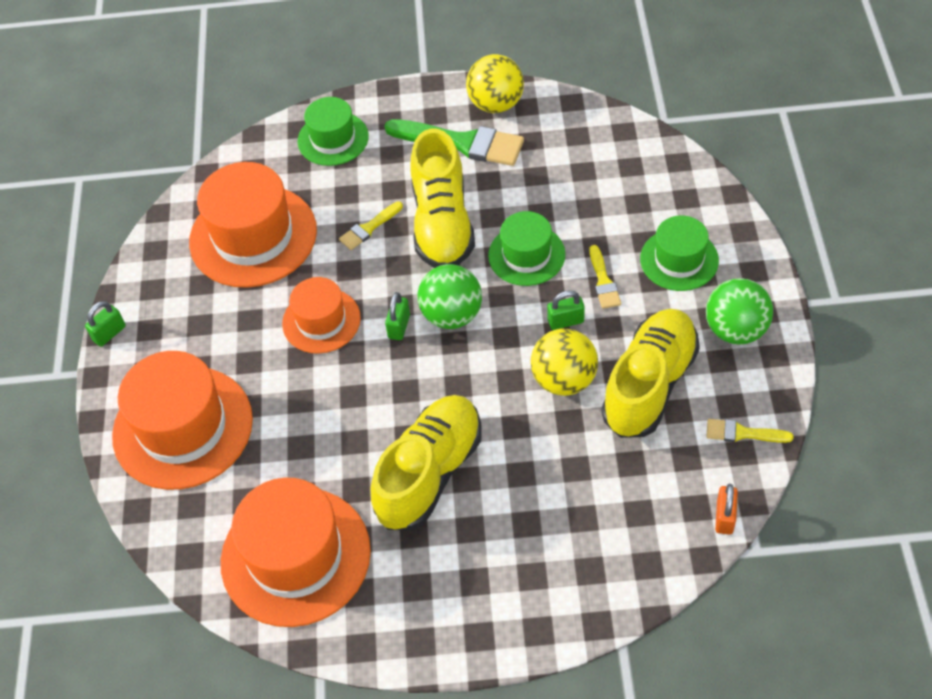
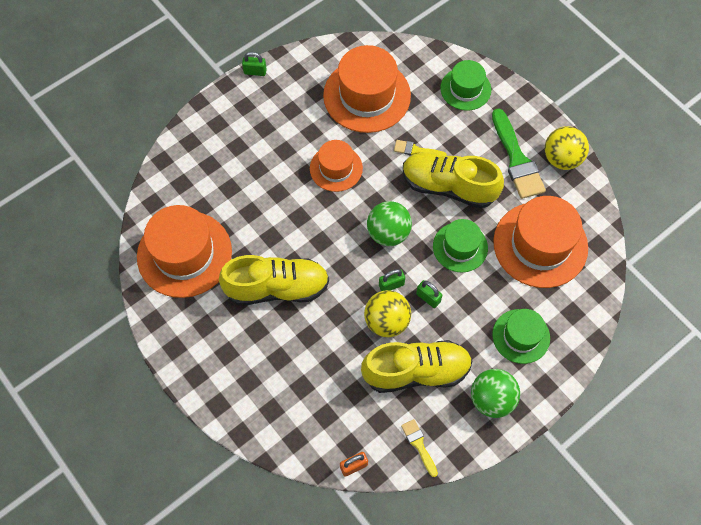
camera: 50 degrees right, 10 degrees up
orange hat [112,351,253,490] -> orange hat moved to [493,196,588,288]
green padlock [385,292,410,340] -> green padlock moved to [379,269,405,291]
yellow shoe [410,128,475,268] -> yellow shoe turned 60 degrees clockwise [403,153,504,208]
yellow brush [589,245,621,309] -> none

